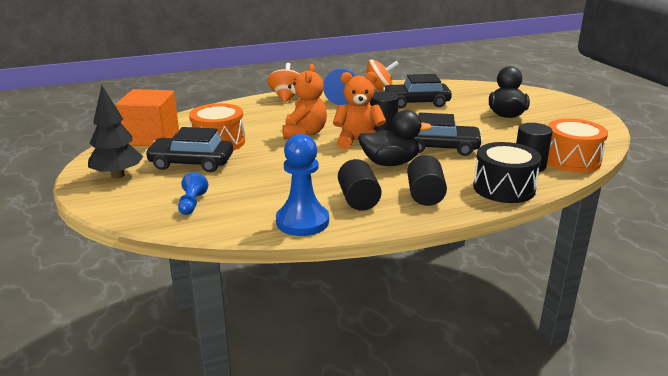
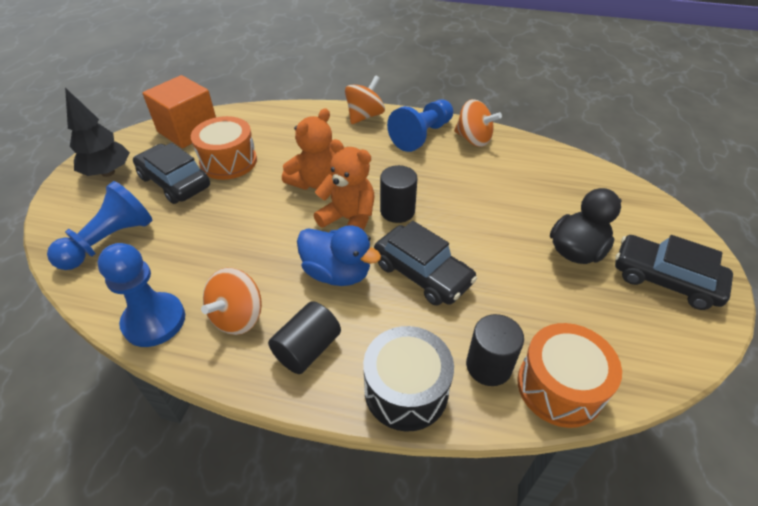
camera: 35 degrees right, 20 degrees up
blue pawn [178,172,208,215] -> blue pawn [47,181,152,270], size x1.90
black cylinder [338,159,382,211] -> orange spinning top [201,268,262,335]
black duck [358,110,432,166] -> blue duck [297,225,381,286]
black car [383,74,452,109] -> black car moved to [615,235,733,310]

